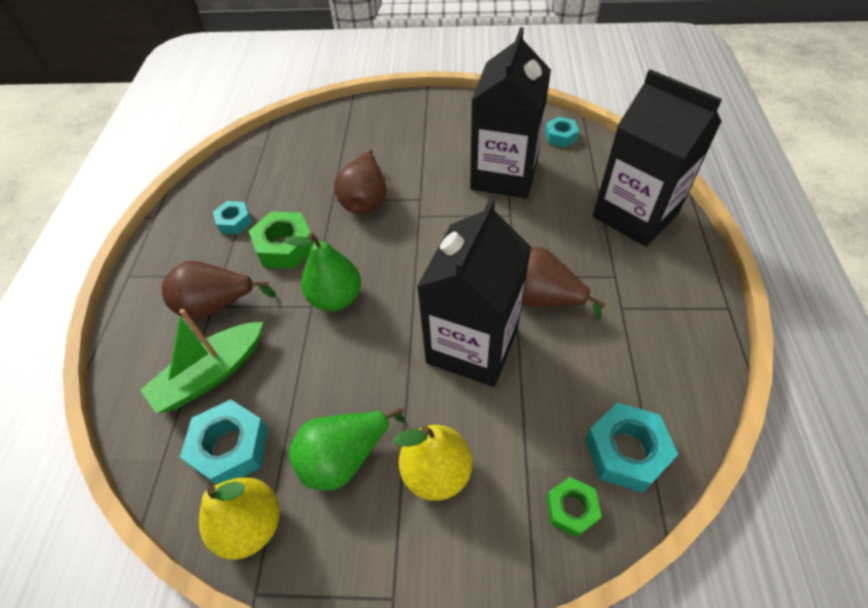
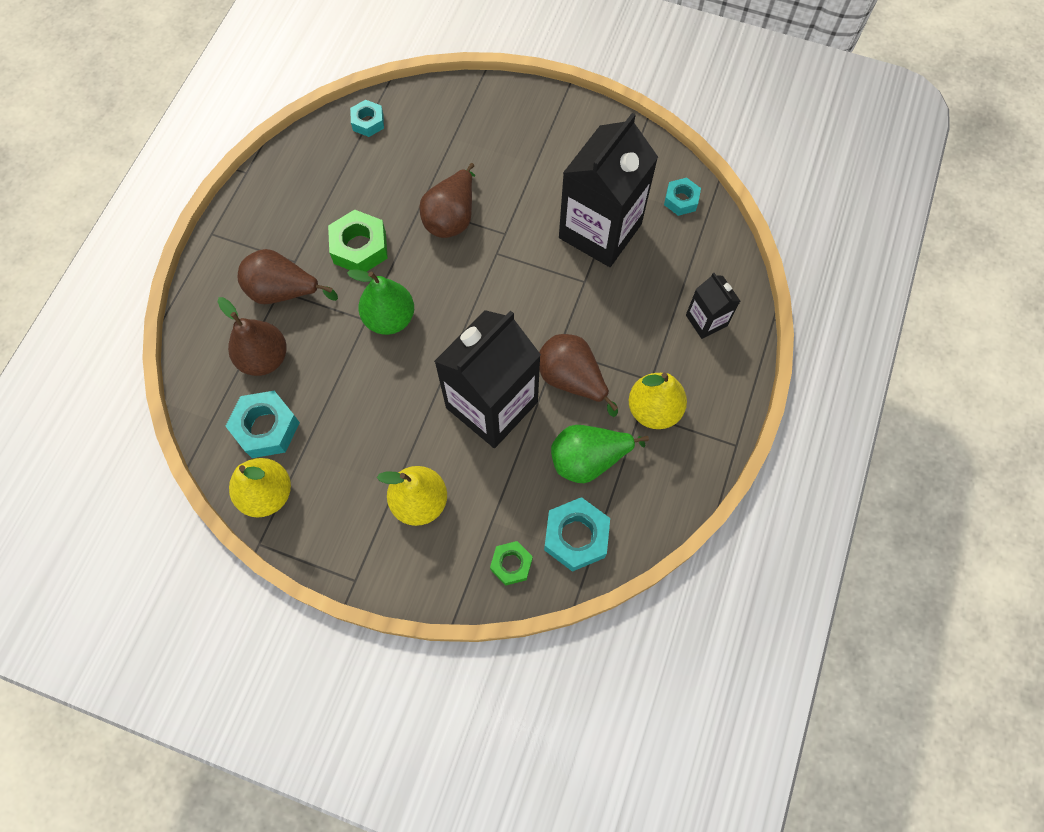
camera: 15 degrees right, 15 degrees up
green boat [141,309,263,414] -> brown pear [218,297,287,376]
turquoise nut [213,201,252,234] -> turquoise nut moved to [350,100,384,137]
green pear [288,407,405,490] -> green pear moved to [551,425,649,483]
black carton [593,69,722,247] -> black carton [686,273,740,339], size x0.48
none -> yellow pear [629,373,687,429]

